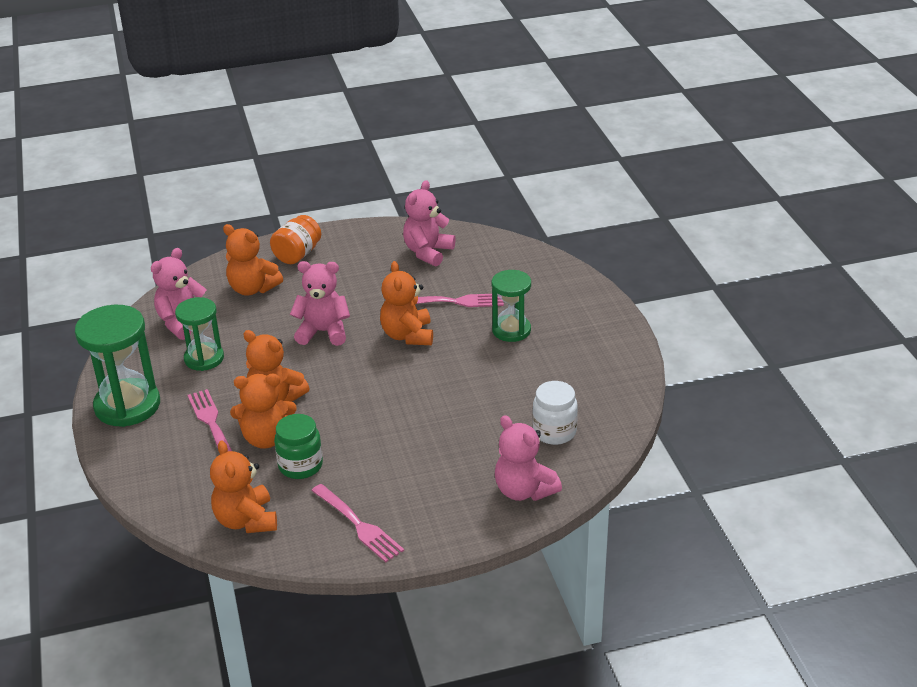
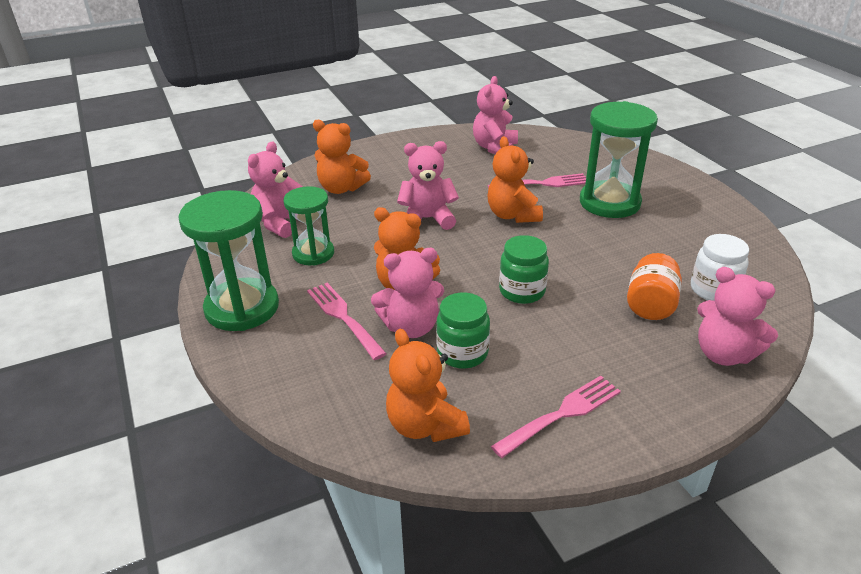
camera: 10 degrees left, 0 degrees up
orange teddy bear [230,374,297,449] -> pink teddy bear [371,248,444,338]
orange jar [270,215,321,264] -> orange jar moved to [627,253,682,320]
pink fork [311,484,404,562] -> pink fork turned 75 degrees counterclockwise [491,376,621,458]
green hourglass [492,270,531,342] -> green hourglass [580,101,658,218], size x1.58
none -> green jar [499,235,549,304]

